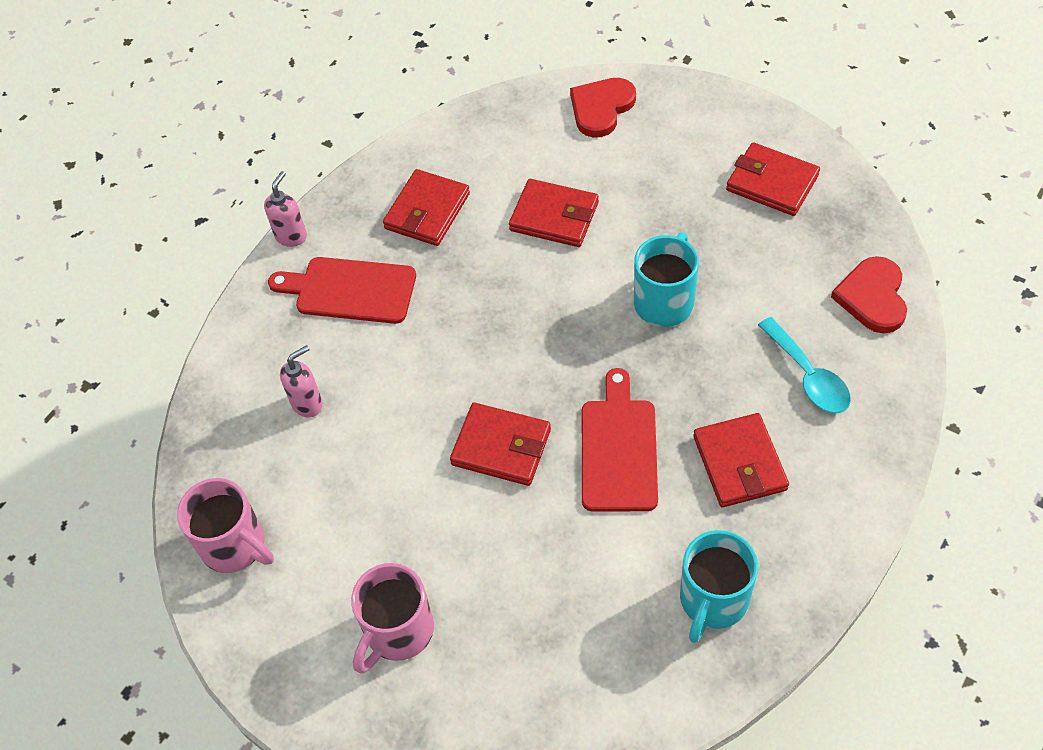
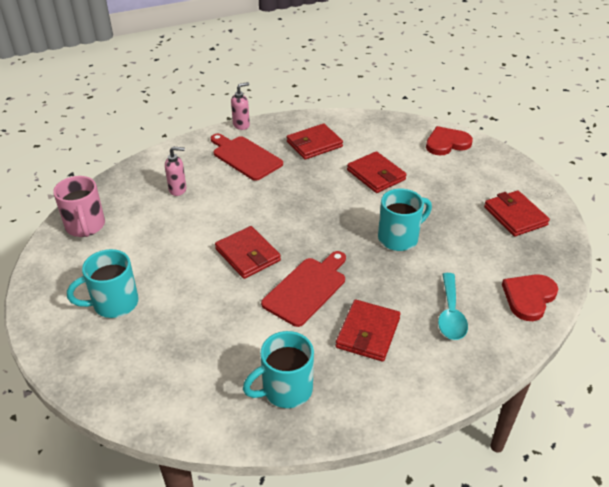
camera: 30 degrees right, 15 degrees down
pink mug [351,563,434,673] -> turquoise mug [67,249,139,318]

